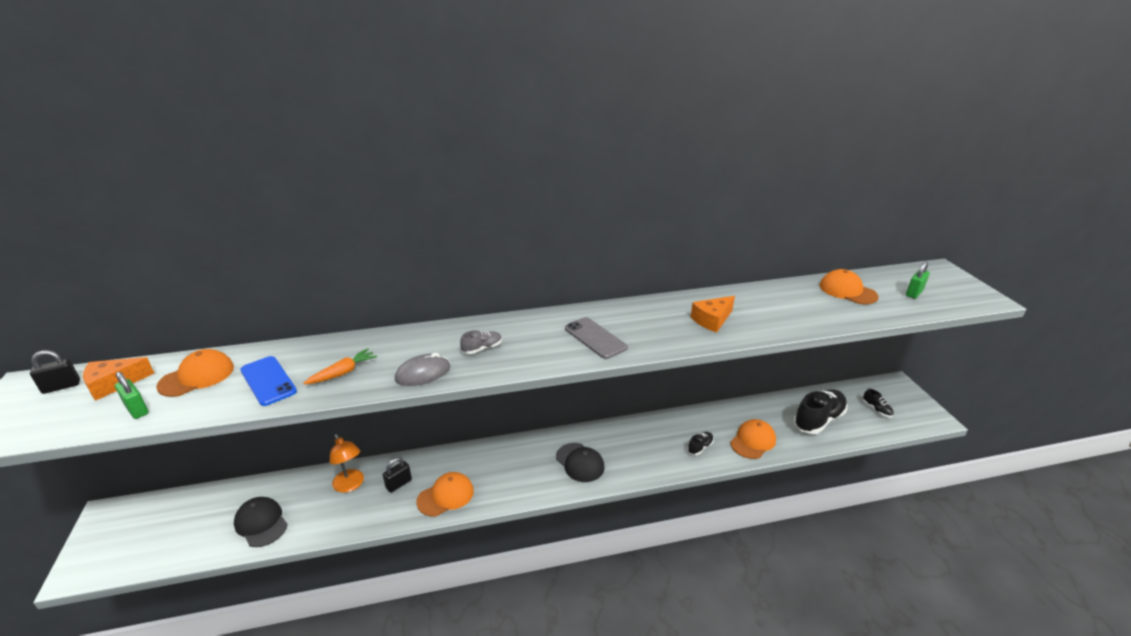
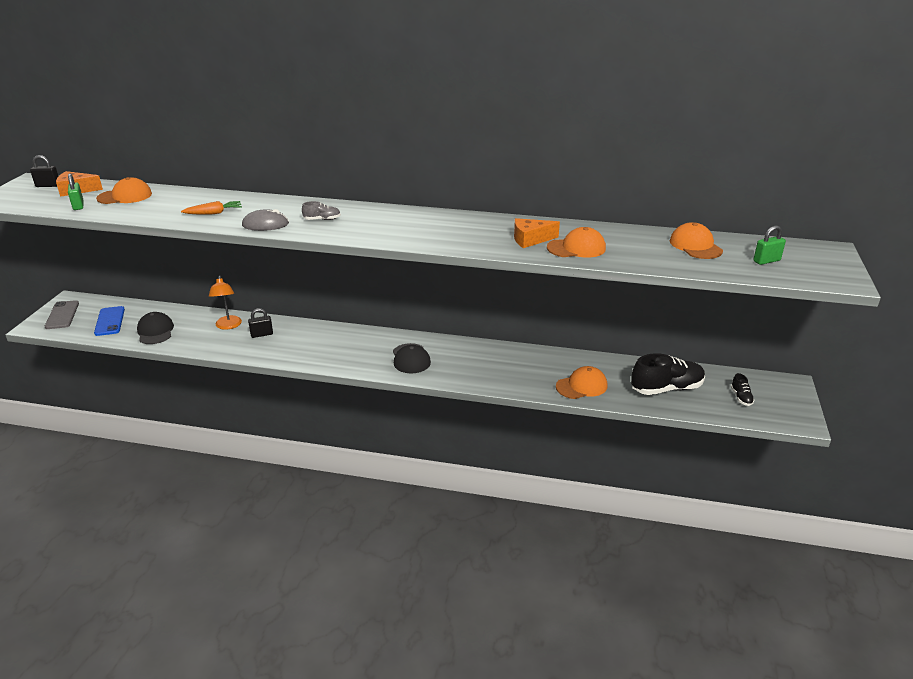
camera: 25 degrees right, 0 degrees up
blue phone [240,356,297,406] -> blue phone moved to [94,306,125,336]
orange cap [416,472,474,516] -> orange cap moved to [547,227,606,258]
grey phone [565,317,628,359] -> grey phone moved to [45,300,79,329]
black shoe [688,432,714,455] -> none

